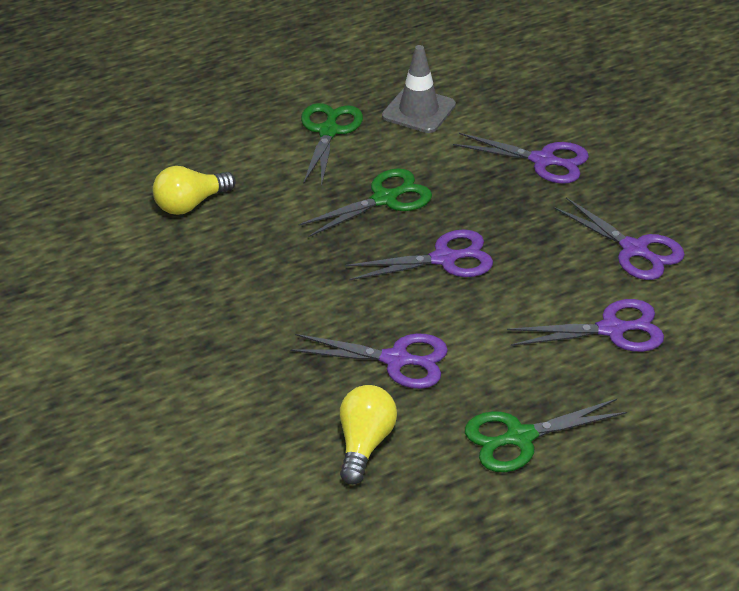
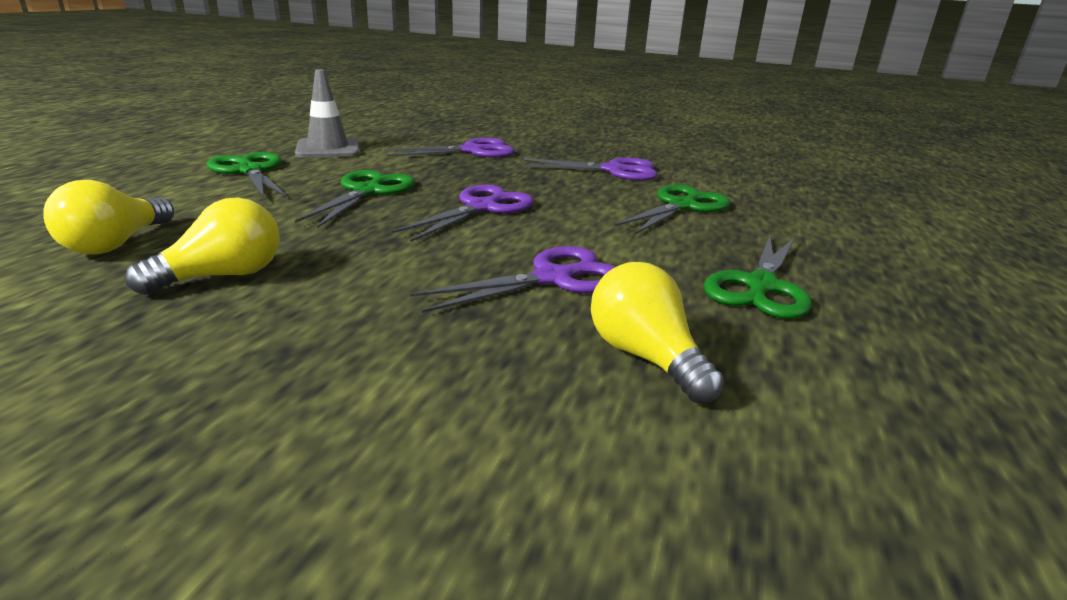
camera: 45 degrees left, 15 degrees down
purple scissors [507,299,664,352] -> green scissors [614,184,730,235]
none -> yellow light bulb [125,197,280,295]

